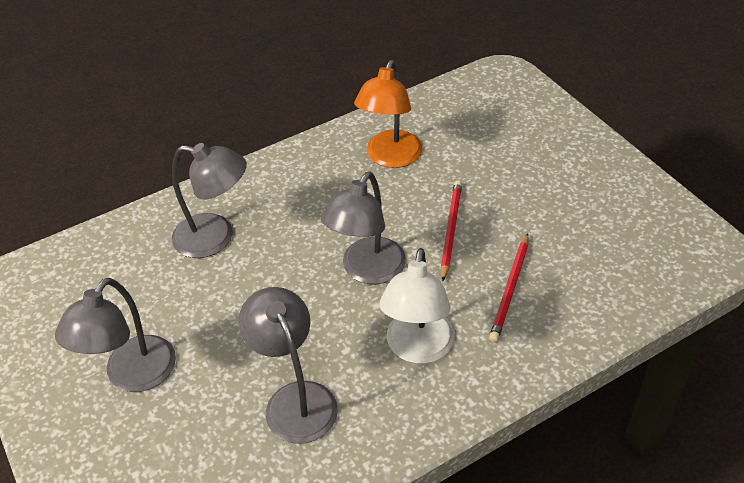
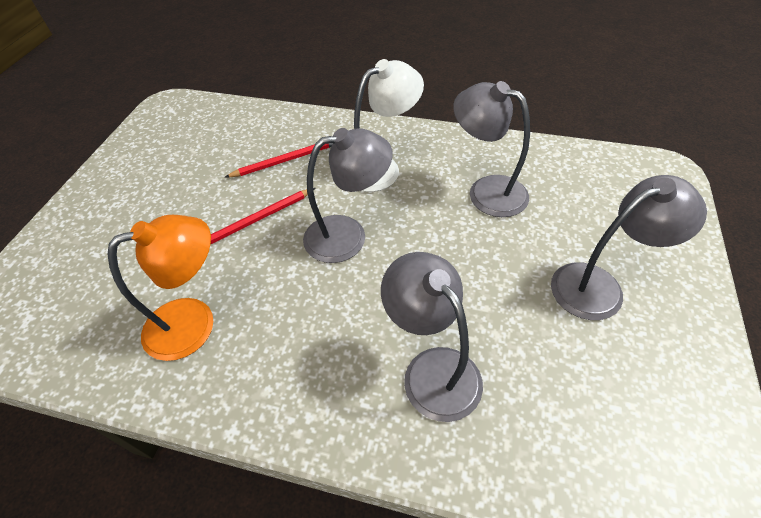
camera: 135 degrees left, 5 degrees up
grey lamp [238,287,338,444] -> grey lamp turned 105 degrees clockwise [453,81,530,217]

